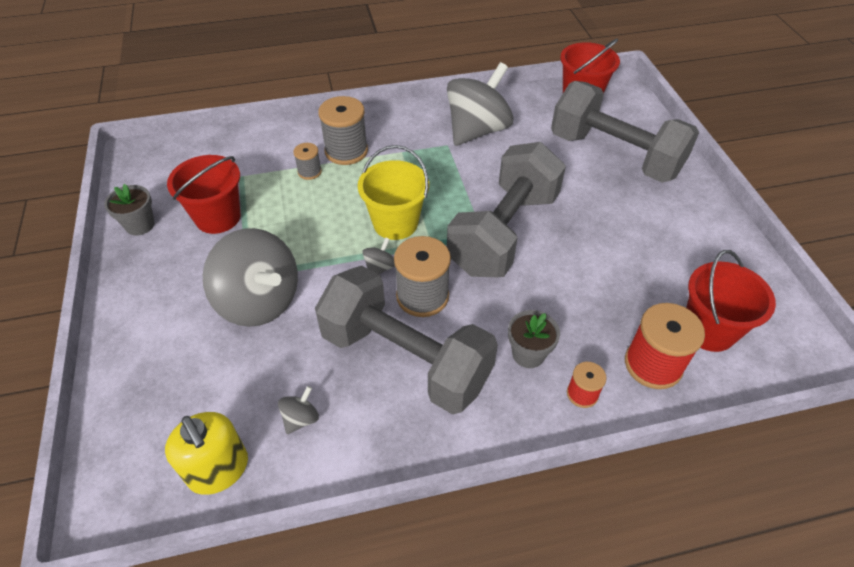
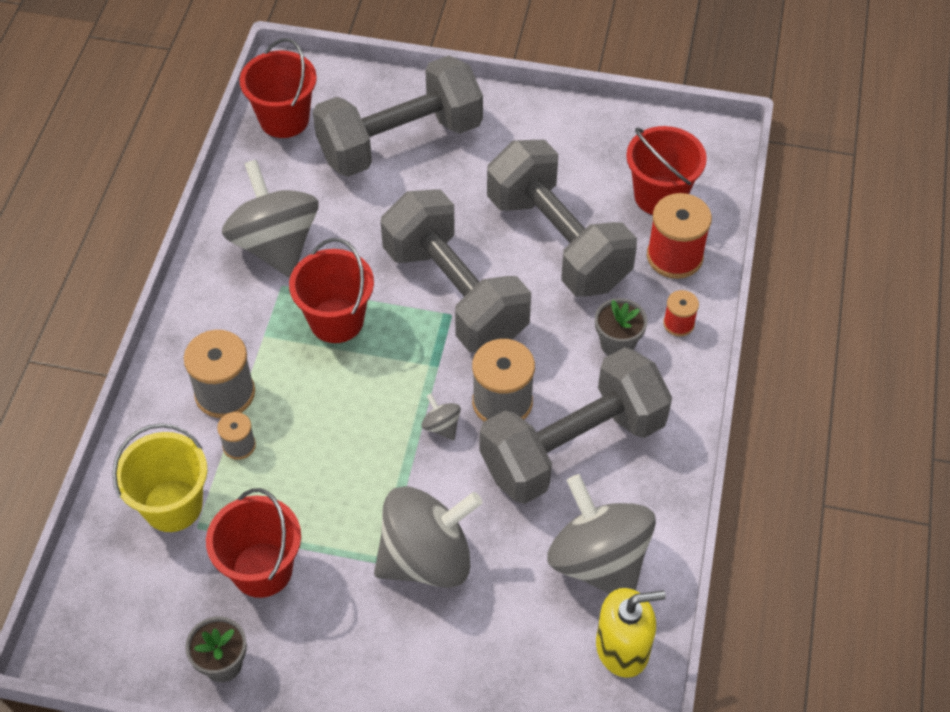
camera: 65 degrees left, 5 degrees up
grey spinning top [278,386,319,434] -> grey spinning top [547,474,656,594], size x2.49
yellow bucket [358,145,429,240] -> yellow bucket moved to [112,423,207,532]
none -> red bucket [289,238,374,343]
none -> grey dumbbell [487,140,637,297]

